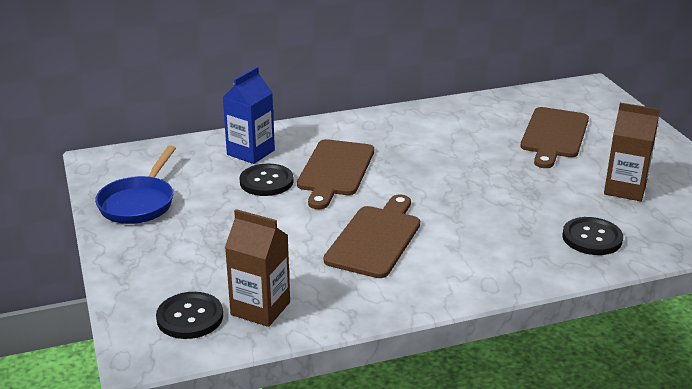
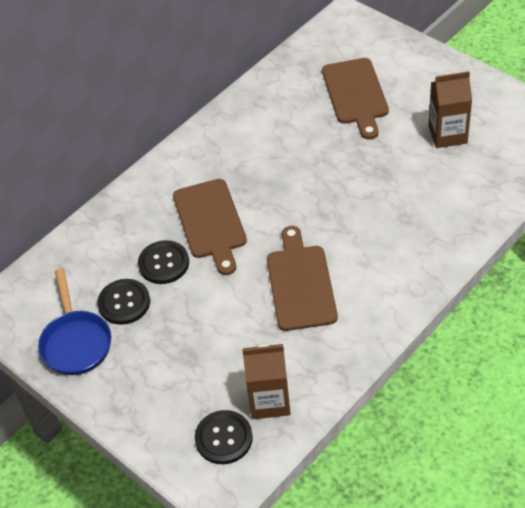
camera: 25 degrees left, 20 degrees up
blue carton [223,67,275,164] -> none
black button [562,217,623,255] -> black button moved to [97,279,150,325]

